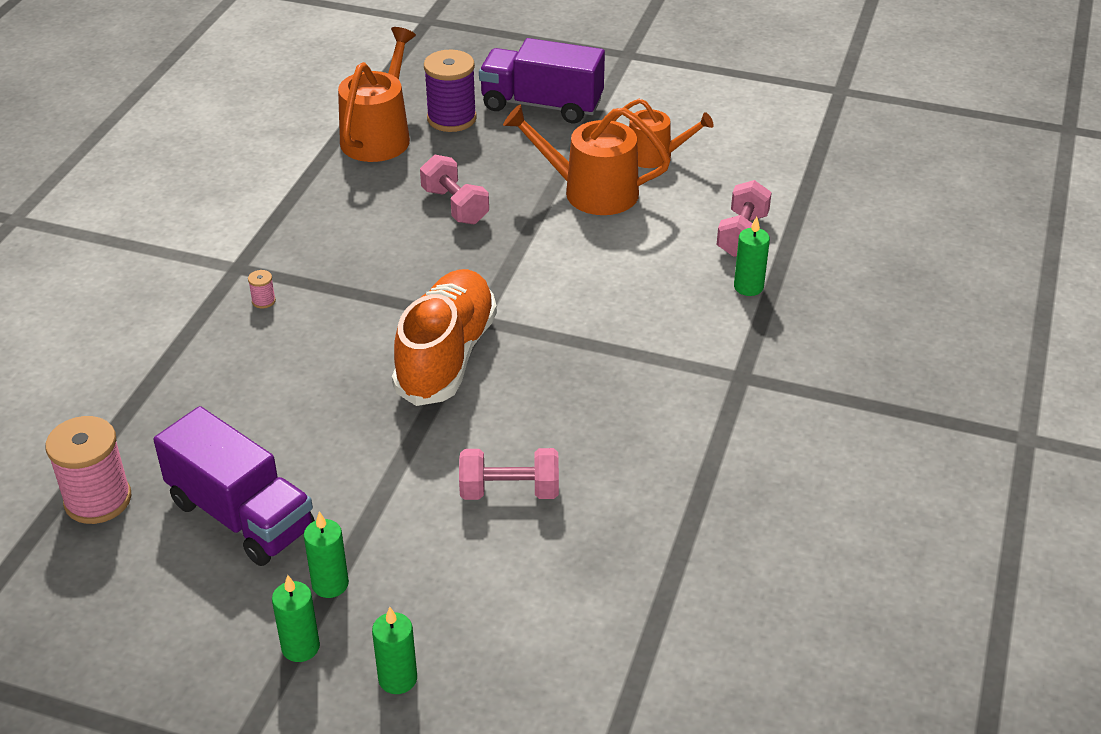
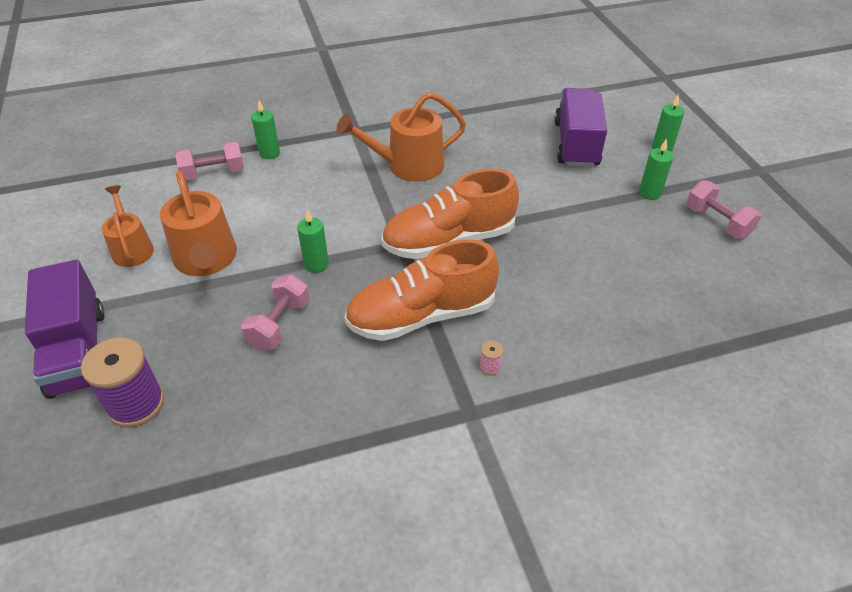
camera: 125 degrees left, 5 degrees up
pink spool [45,416,131,524] -> none
purple truck [154,406,315,566] -> purple truck moved to [554,88,607,167]
green candle [272,575,320,662] -> green candle moved to [297,209,329,273]
orange watering can [338,27,416,162] -> orange watering can moved to [336,92,466,182]
pink dumbbell [459,448,559,500] -> pink dumbbell moved to [686,180,761,239]
none -> orange shoe [345,240,499,341]

